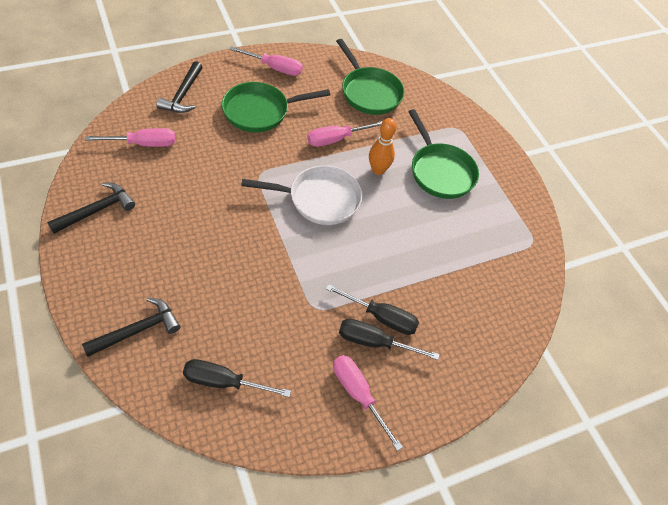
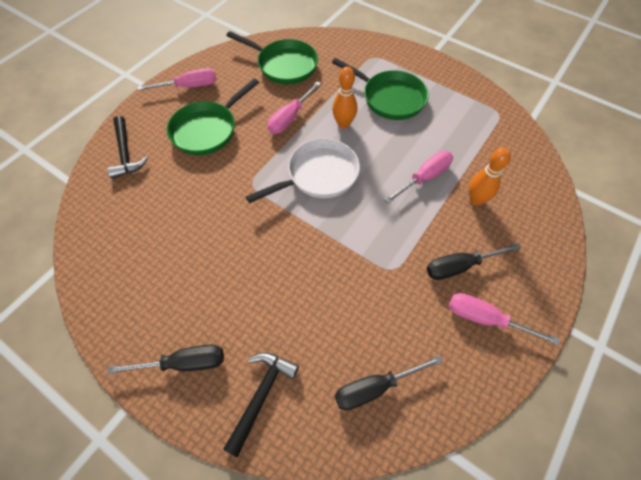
camera: 25 degrees left, 5 degrees up
black hammer [47,183,135,234] -> none
pink screwdriver [85,128,175,147] -> pink screwdriver moved to [385,151,453,204]
black screwdriver [326,284,419,335] -> black screwdriver moved to [107,345,224,374]
none -> orange bowling pin [469,147,511,206]

